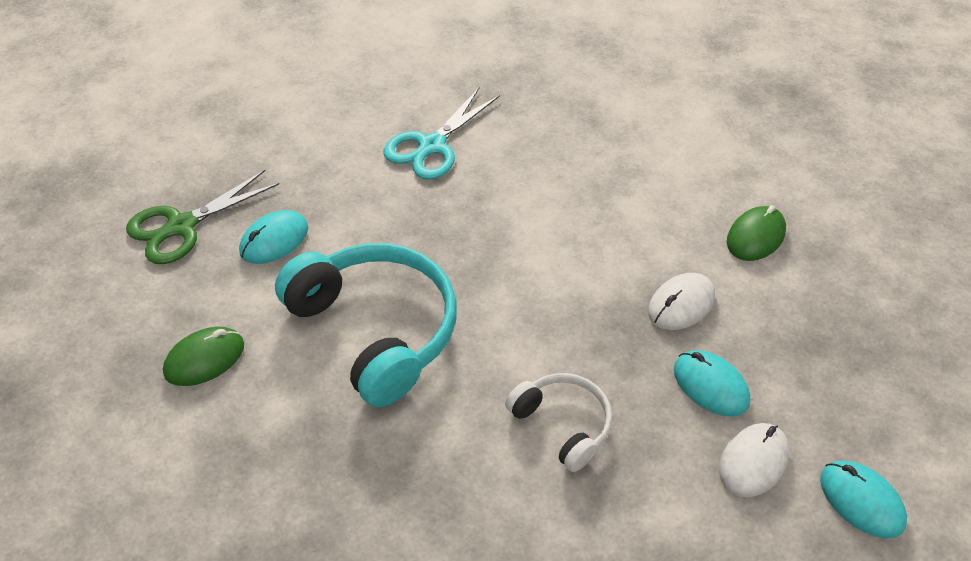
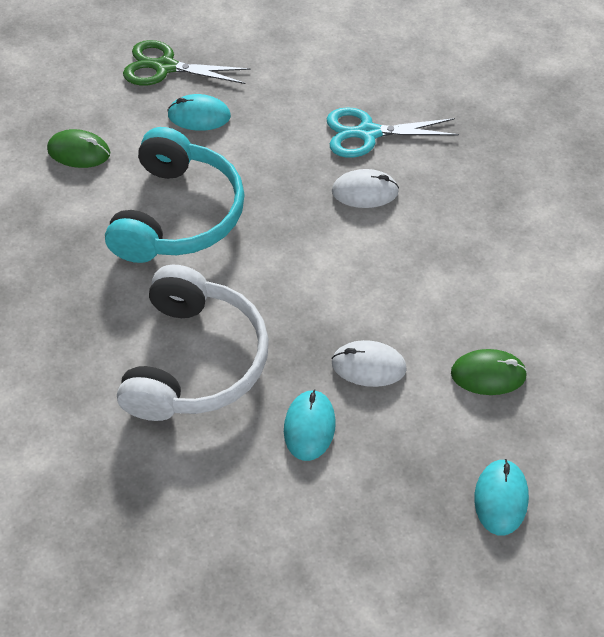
camera: 50 degrees right, 5 degrees up
white headphones [505,373,612,472] -> white headphones [117,265,269,421], size x1.85
white mouse [719,423,789,497] -> white mouse moved to [332,169,399,208]
turquoise mouse [820,461,907,539] -> turquoise mouse moved to [474,459,529,535]

